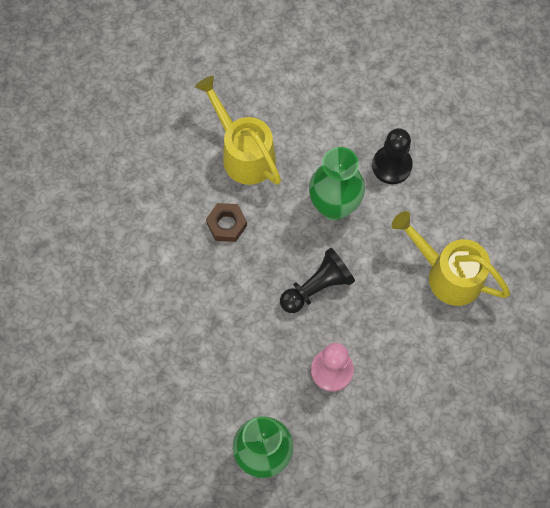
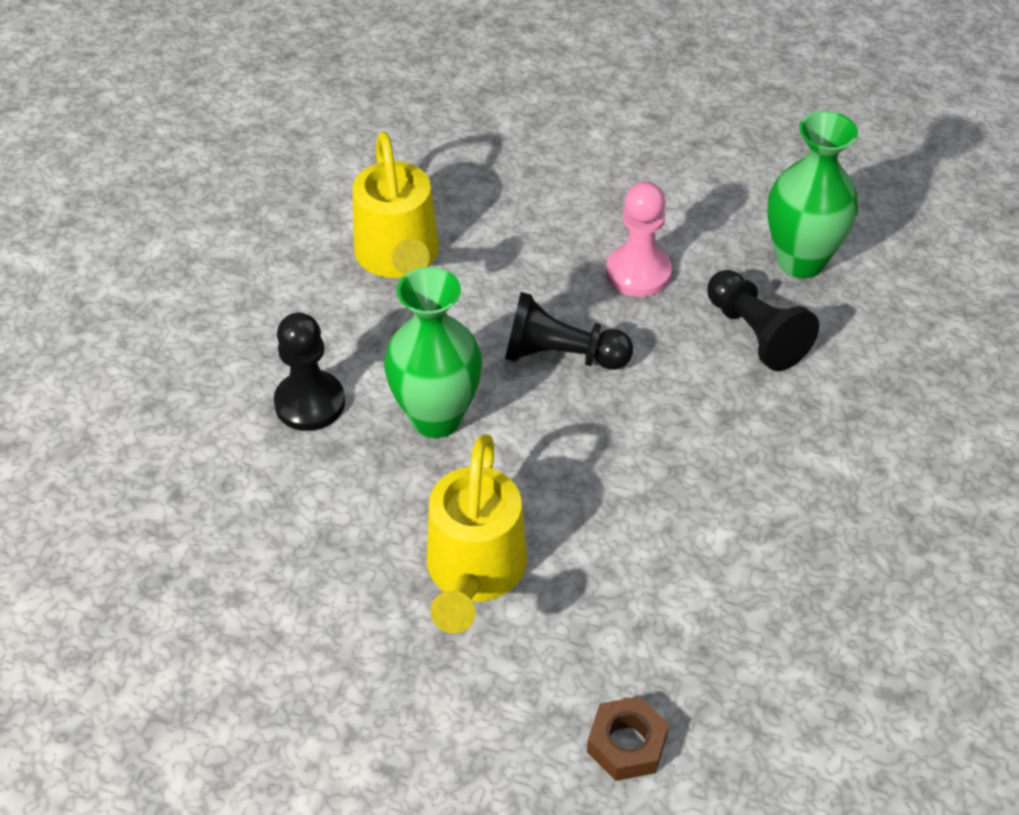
camera: 135 degrees left, 20 degrees down
brown nut [206,203,247,242] -> brown nut moved to [587,696,669,781]
none -> black pawn [707,270,819,371]

